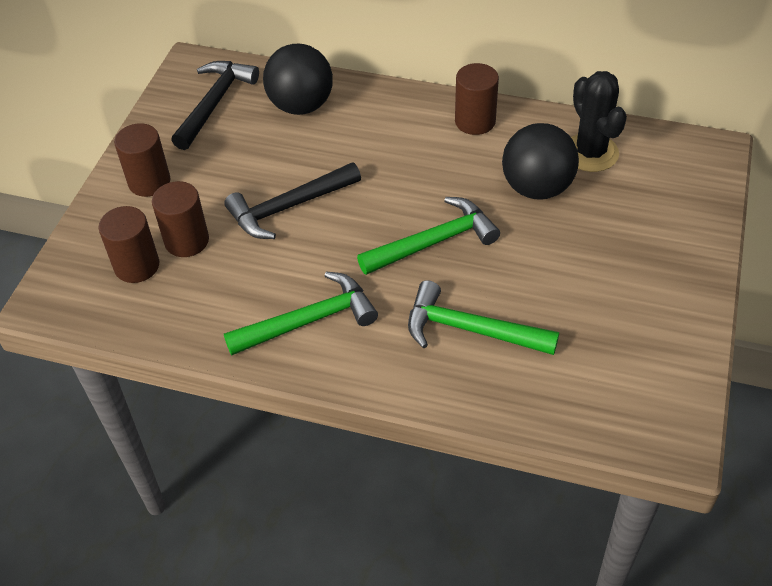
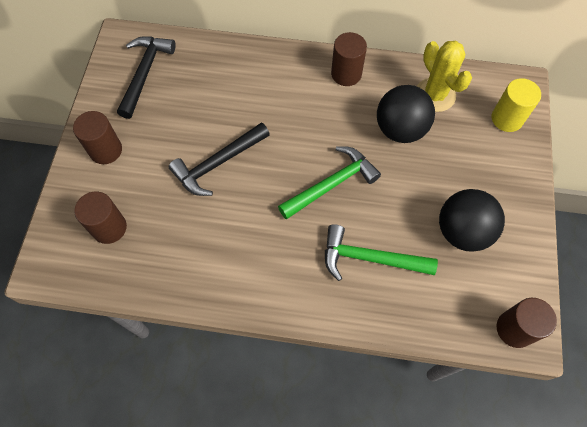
camera: 10 degrees left, 15 degrees up
brown cylinder [152,181,209,257] -> brown cylinder moved to [497,298,557,348]
green hammer [224,271,378,355] -> none
black ball [263,44,333,115] -> black ball moved to [439,189,505,252]
black cactus [571,71,627,172] -> yellow cactus [417,41,472,112]
none -> yellow cylinder [492,78,541,132]

